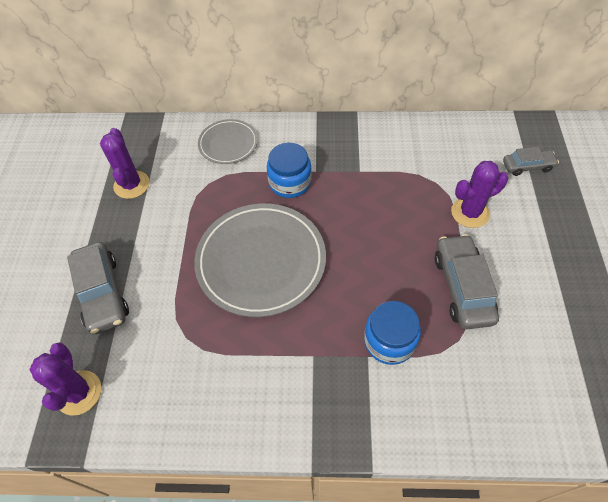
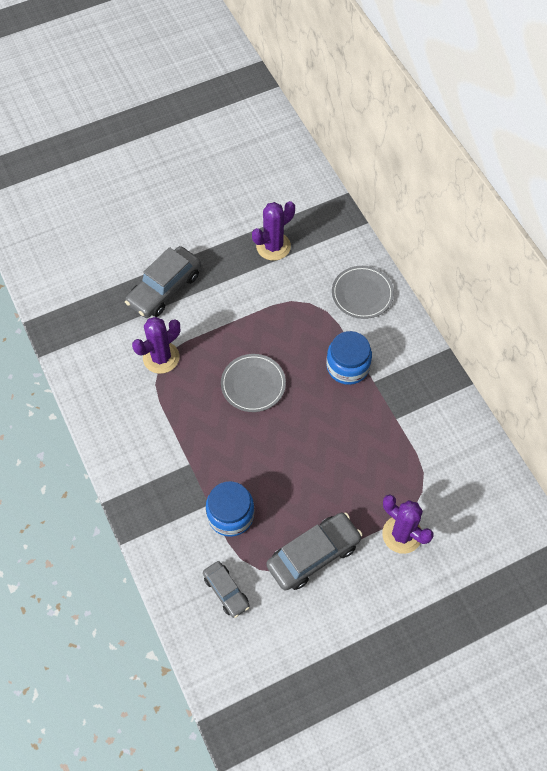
camera: 60 degrees right, 5 degrees up
purple cactus [29,342,101,416] -> purple cactus moved to [132,317,180,374]
grey plate [194,203,326,317] -> grey plate [221,354,286,412], size x0.53
grey car [503,147,559,176] -> grey car moved to [203,561,250,618]

